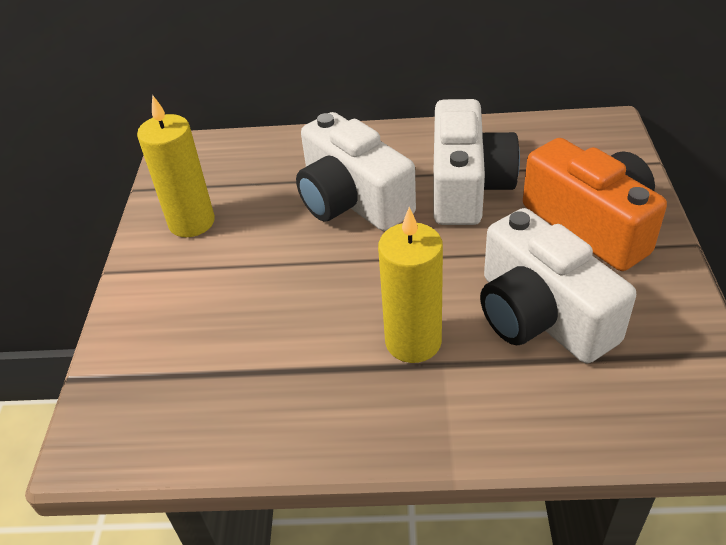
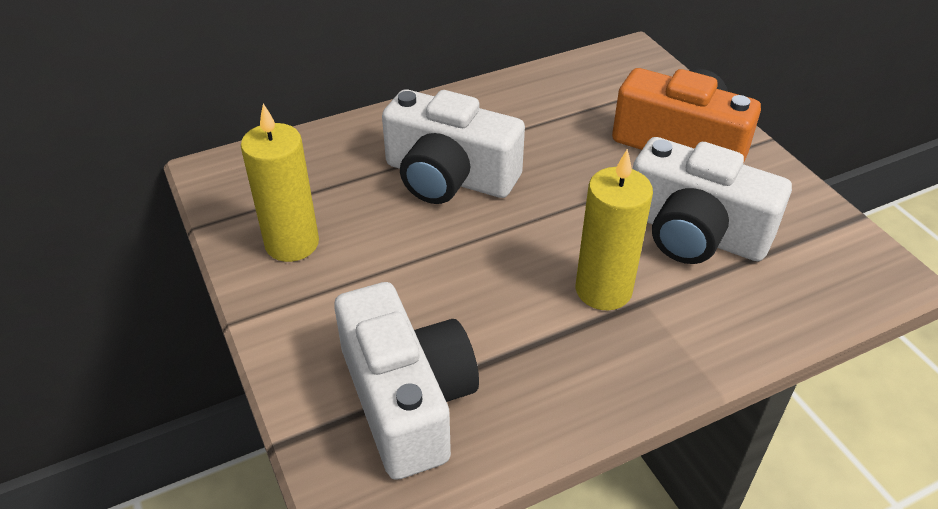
camera: 30 degrees left, 0 degrees up
white camera [433,99,520,225] -> white camera moved to [334,282,479,480]

